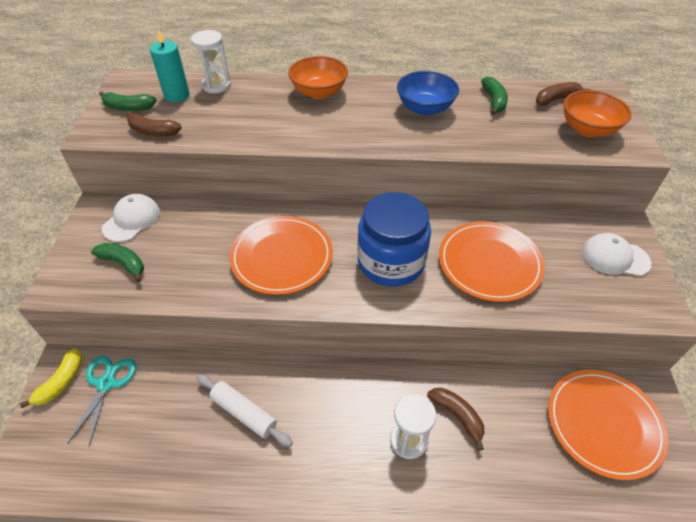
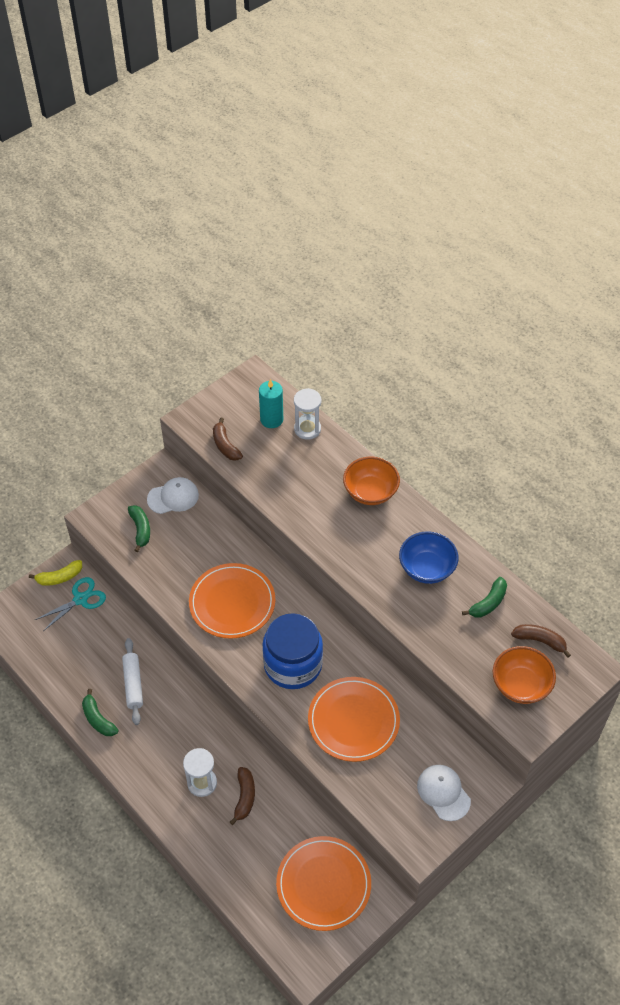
camera: 45 degrees right, 5 degrees up
green banana [99,91,157,111] -> green banana moved to [82,689,118,736]

